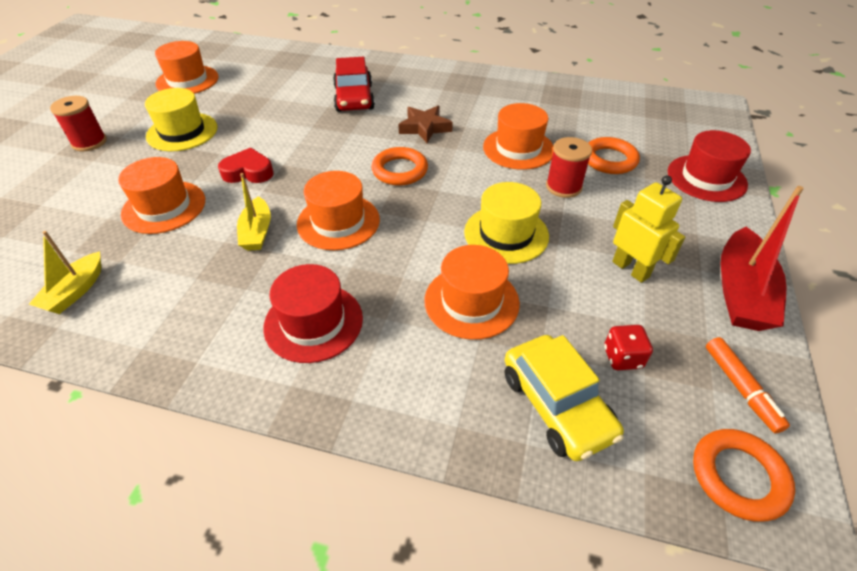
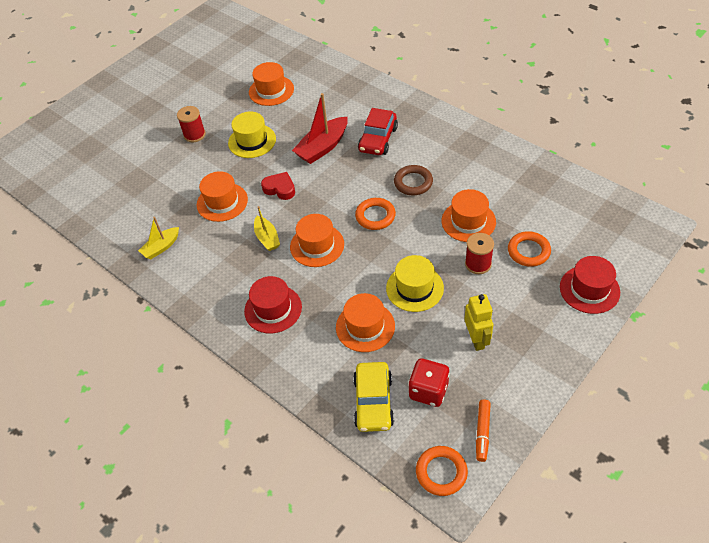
camera: 30 degrees right, 5 degrees up
yellow boat [237,173,271,251] -> yellow boat turned 45 degrees counterclockwise [254,206,280,251]
brown star [399,106,453,143] -> brown ring [394,165,433,195]
red dice [604,325,653,370] -> red dice [408,358,450,407], size x1.63
red boat [720,186,804,331] -> red boat moved to [292,93,348,164]

